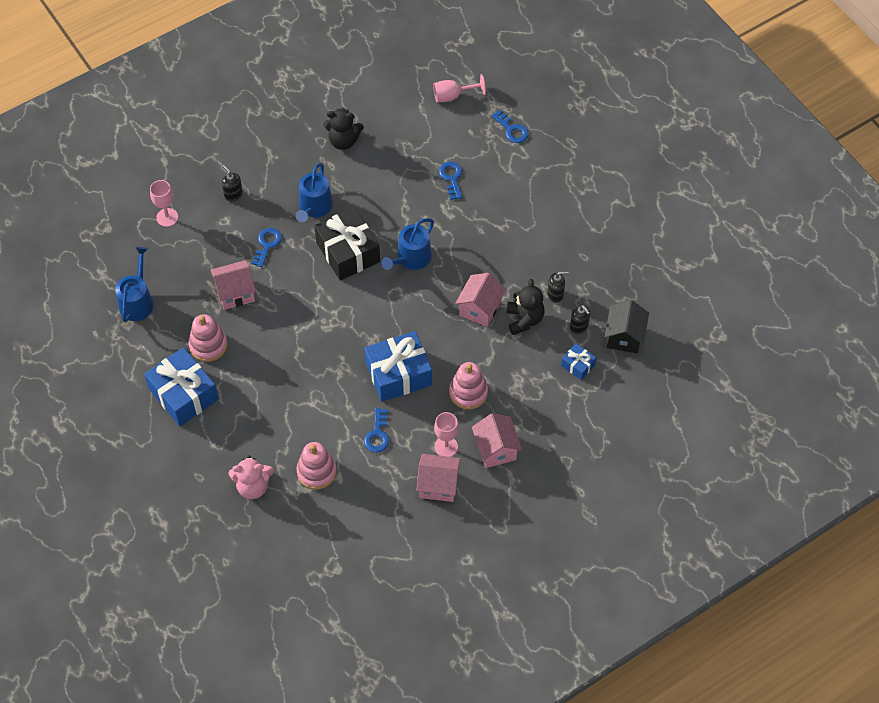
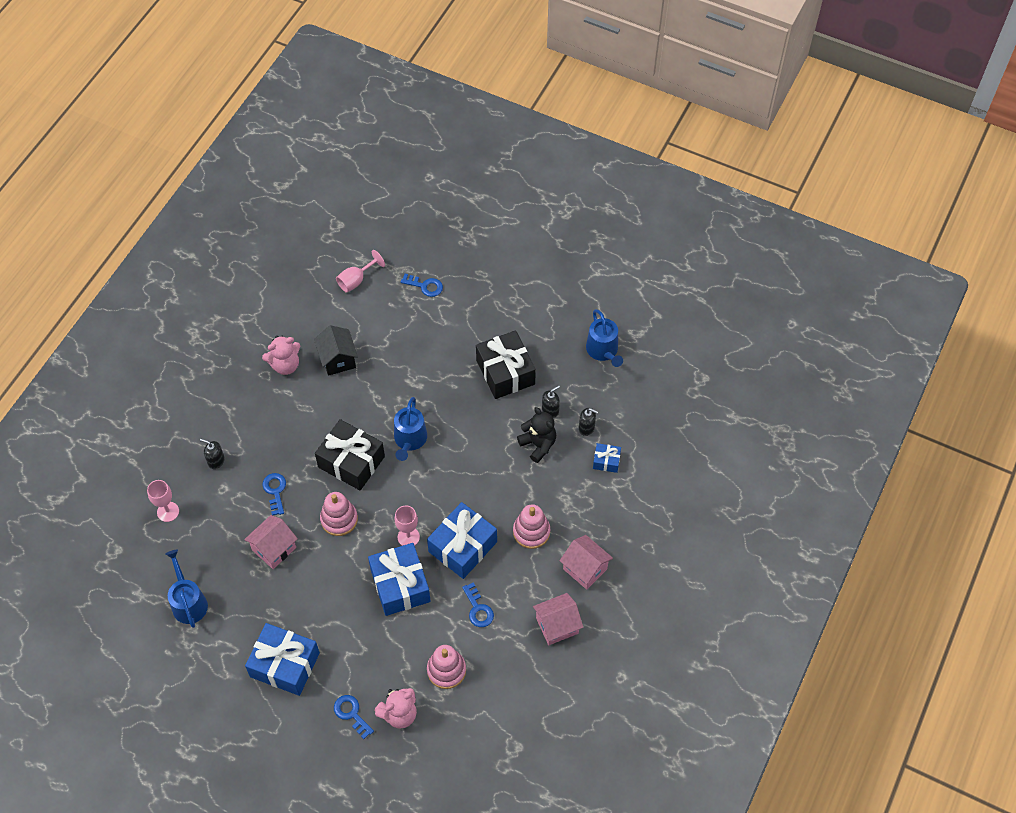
camera: 30 degrees left, 0 degrees up
pink stacking toy [188,314,227,362] -> pink stacking toy moved to [320,492,358,536]
blue watering can [296,163,333,222] -> blue watering can moved to [586,309,623,367]
black teddy bear [324,108,364,150] -> pink teddy bear [262,336,300,375]
pink goblet [434,412,459,457] -> pink goblet moved to [394,505,420,546]
blue key [439,162,462,200] -> blue key moved to [334,695,374,739]
pink house [455,273,506,327] -> none
black house [605,300,649,353] -> black house moved to [314,325,358,376]
none -> blue gift [368,543,430,616]
none -> black gift [476,330,536,399]

